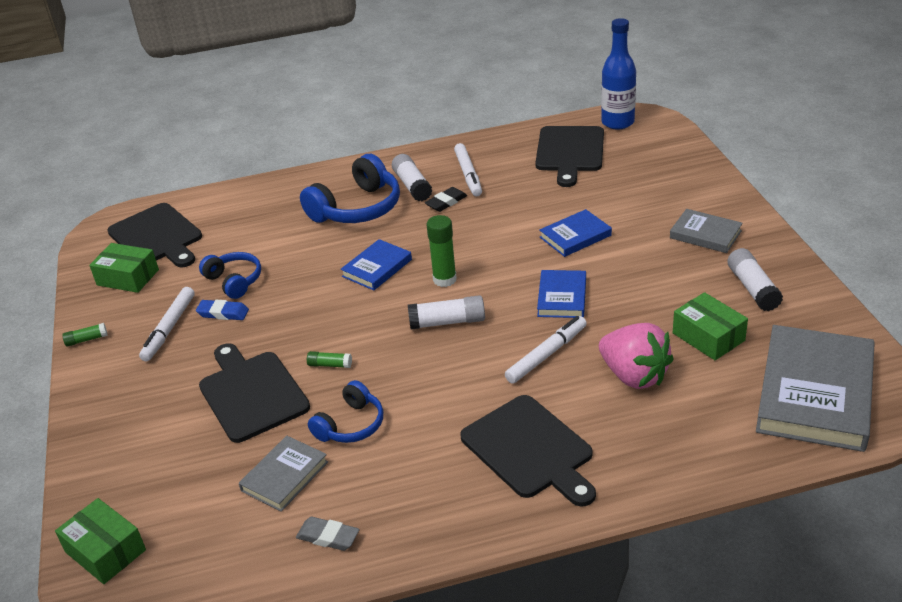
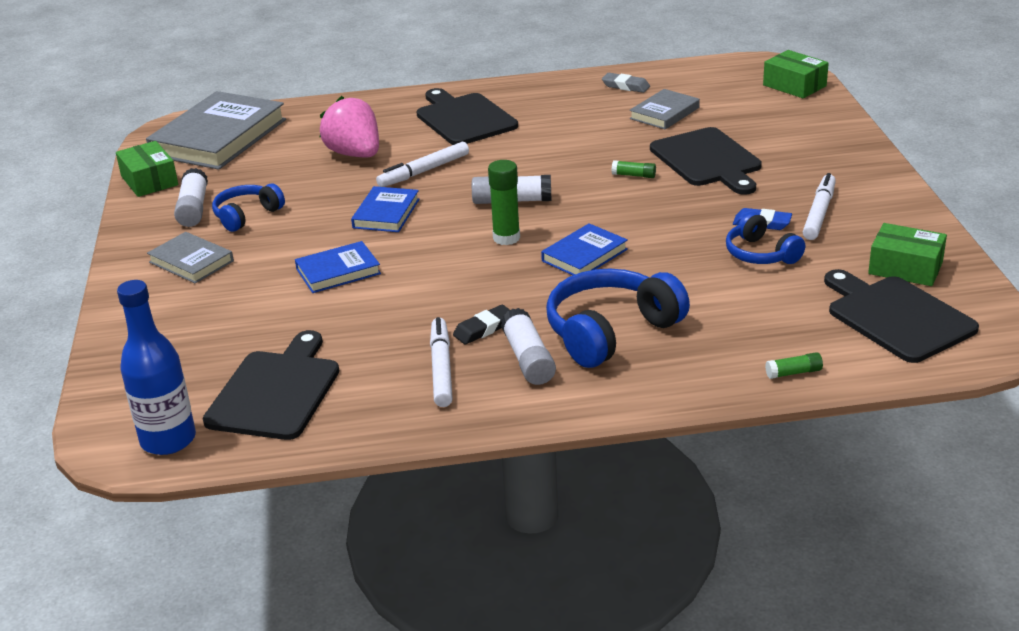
camera: 175 degrees left, 5 degrees down
green glue stick [62,323,108,347] -> green glue stick moved to [765,352,823,379]
blue headphones [308,380,383,443] -> blue headphones moved to [212,184,285,232]
green box [673,292,748,361] -> green box moved to [116,141,178,197]

